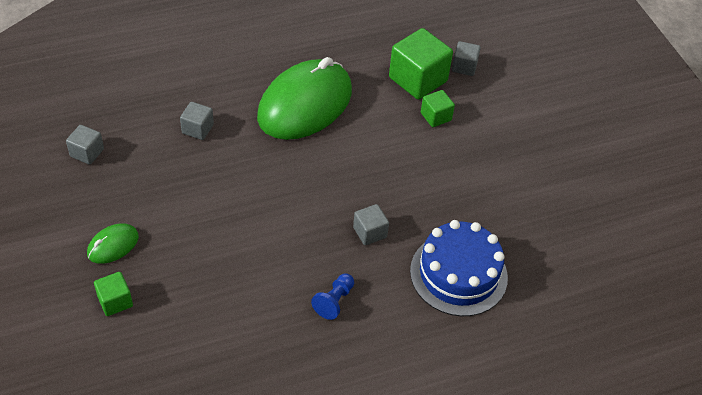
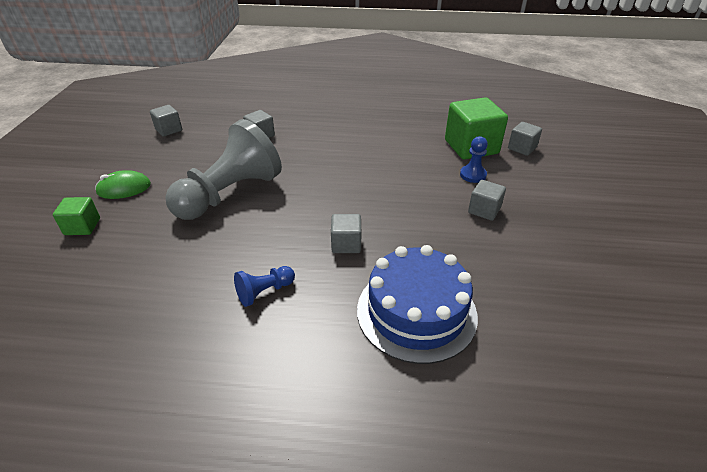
camera: 30 degrees right, 10 degrees down
green mouse [257,57,352,140] -> none
green cube [421,90,455,127] -> blue pawn [460,136,488,183]
none -> grey pawn [165,119,282,220]
none -> grey cube [468,180,506,221]

